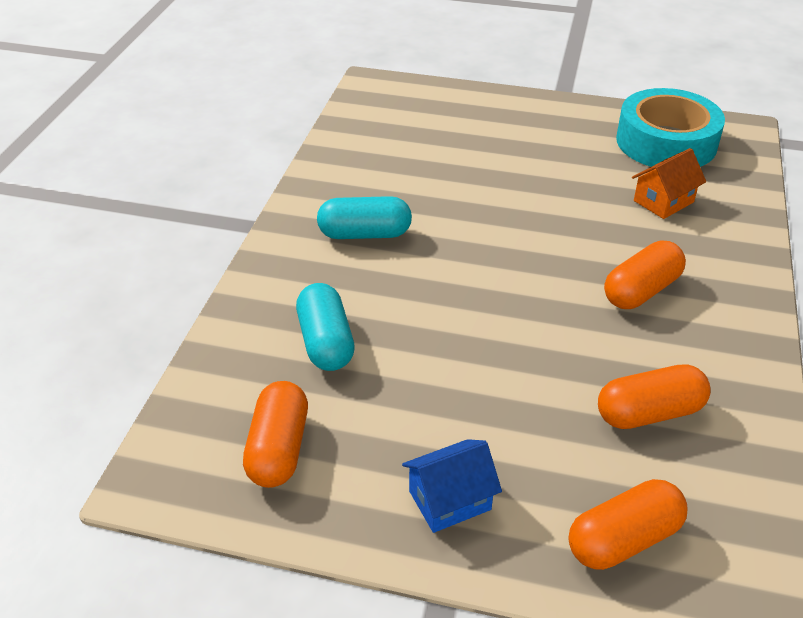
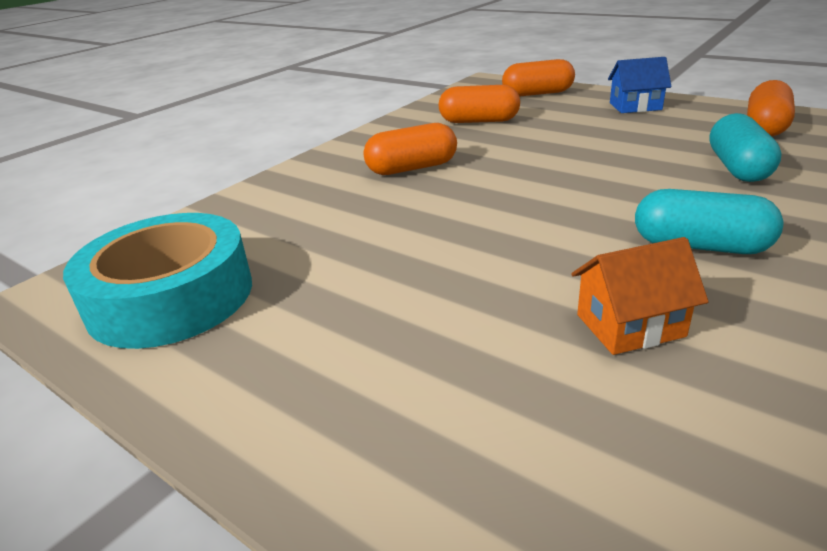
camera: 155 degrees left, 10 degrees down
orange house [632,148,706,219] -> orange house moved to [571,237,709,355]

